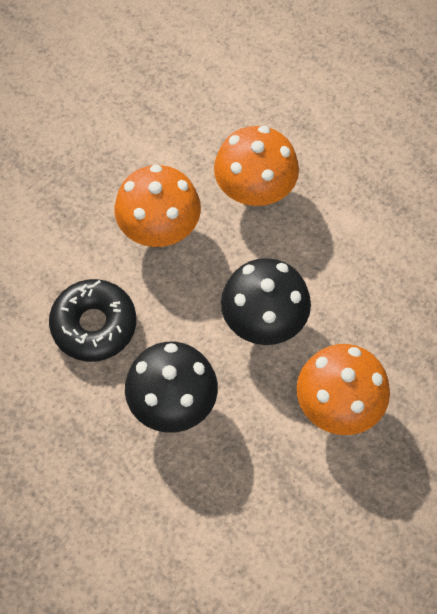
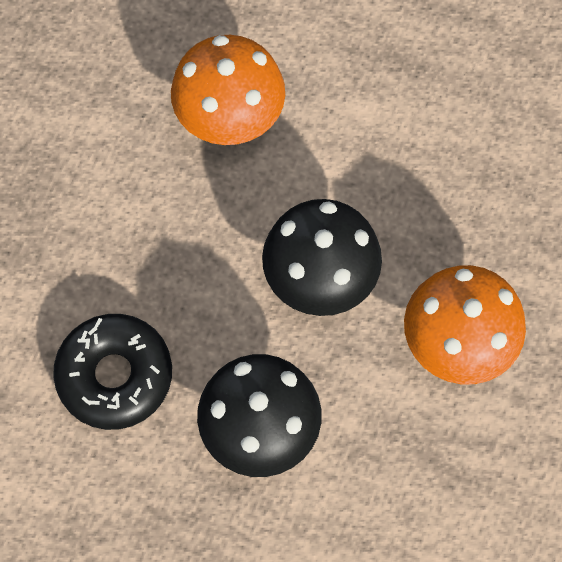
camera: 25 degrees left, 5 degrees up
orange mushroom [115,165,201,247] -> none

